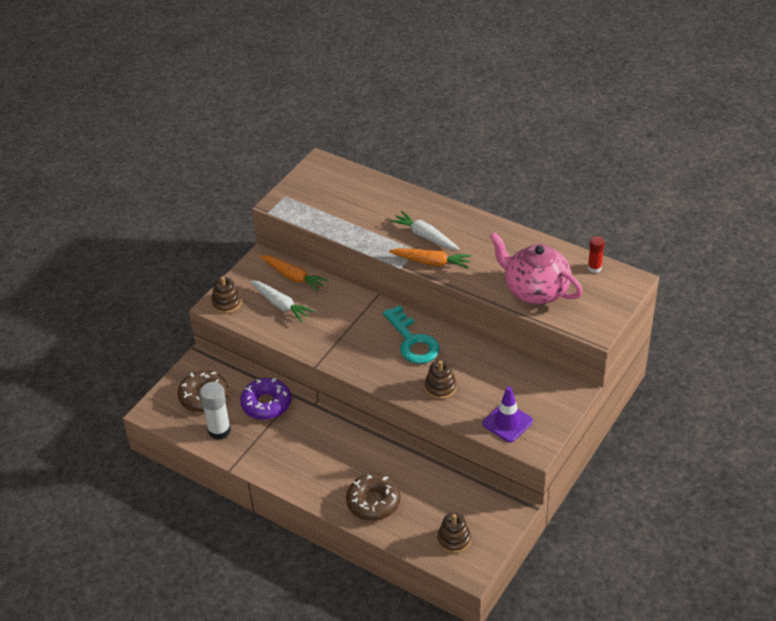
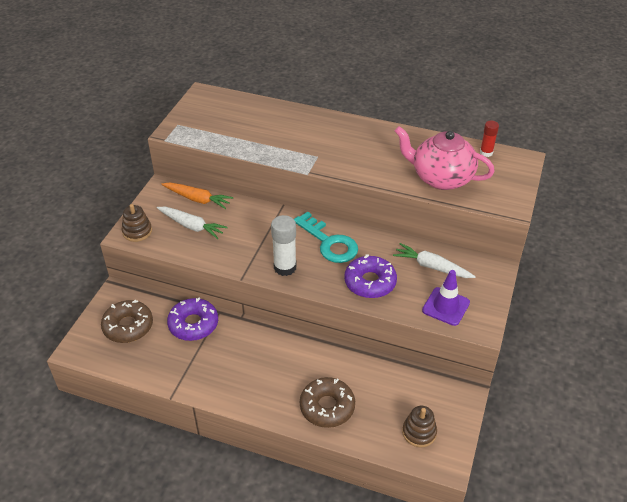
camera: 15 degrees left, 0 degrees up
white glue stick [200,382,231,440] -> white glue stick moved to [271,215,297,276]
orange carrot [389,248,472,269] -> none
white carrot [390,211,460,250] -> white carrot moved to [393,243,476,278]
brown stacking toy [425,360,456,399] -> purple donut [344,255,397,298]

